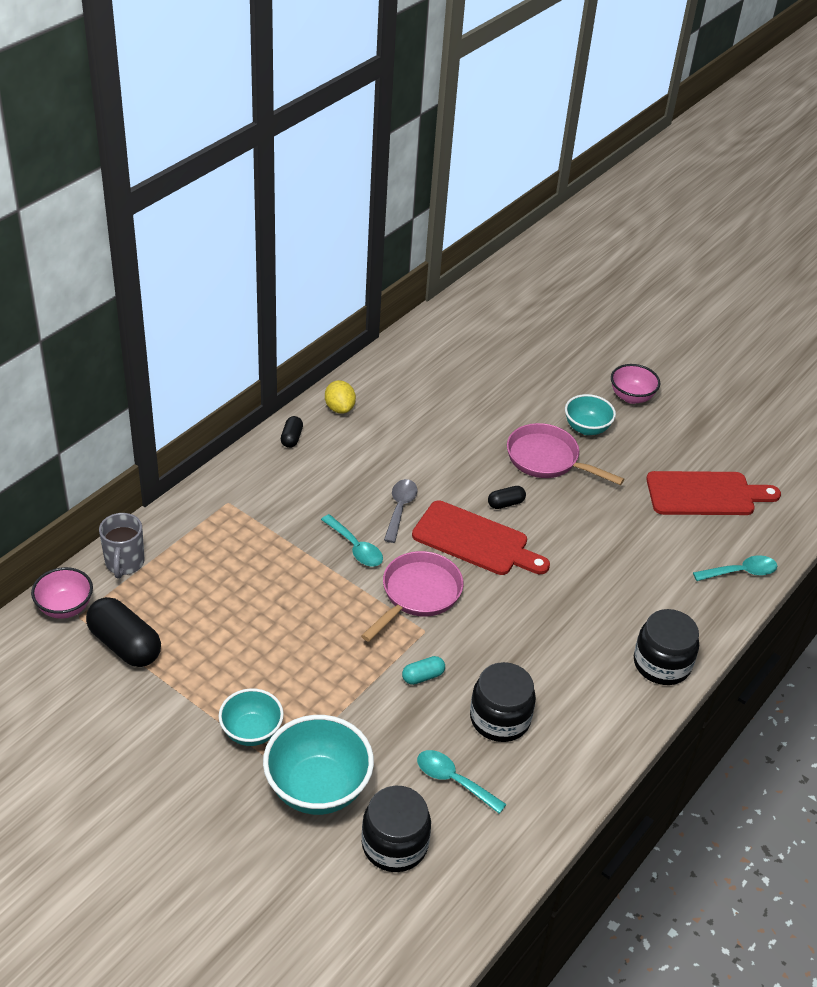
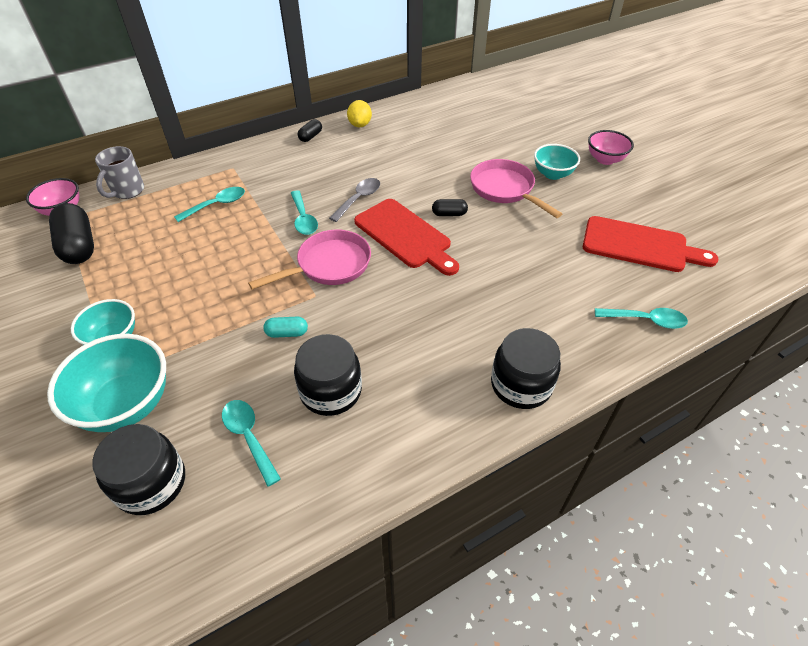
camera: 25 degrees right, 5 degrees up
none -> turquoise spoon [174,187,245,222]

